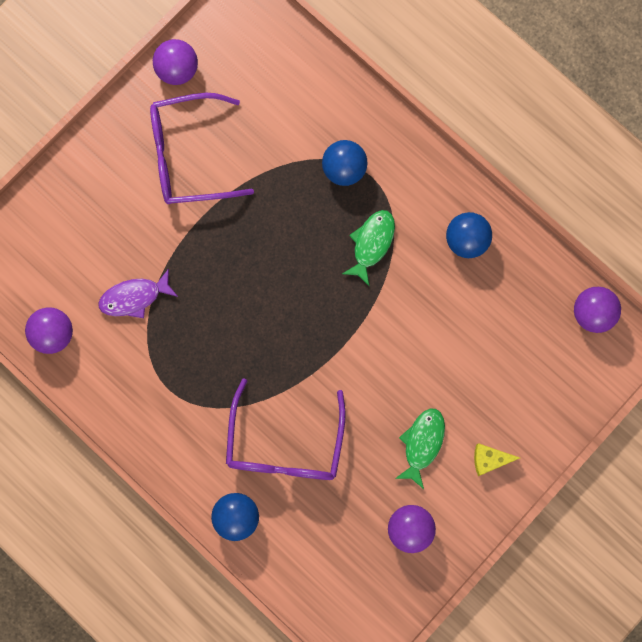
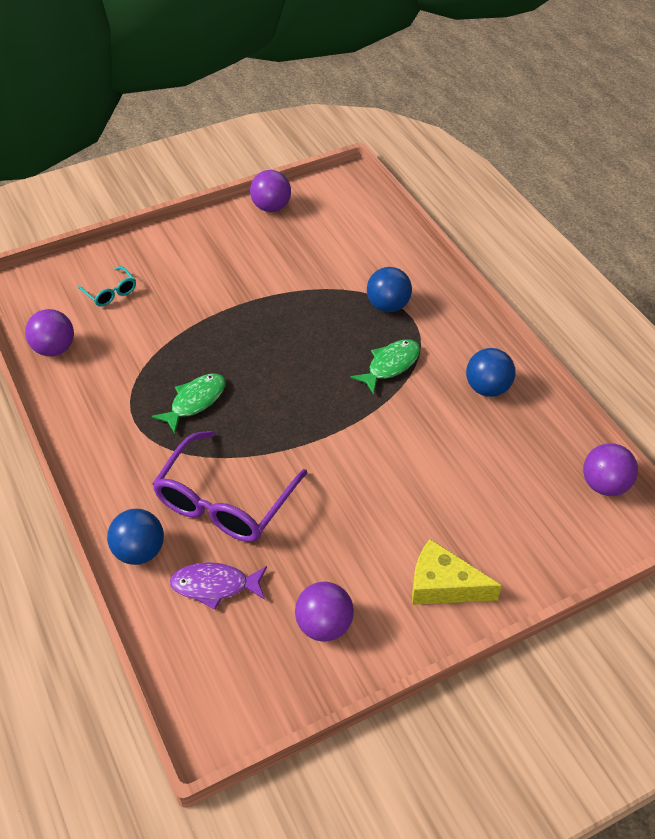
camera: 20 degrees right, 30 degrees down
purple fish [99,269,178,318] -> purple fish moved to [170,562,267,609]
purple glasses [150,93,254,204] -> none
green fish [395,408,445,489] -> green fish moved to [152,373,226,434]
yellow cheese [474,443,520,476] -> yellow cheese [412,539,502,605], size x1.59
none -> turquoise glasses [78,266,136,307]

